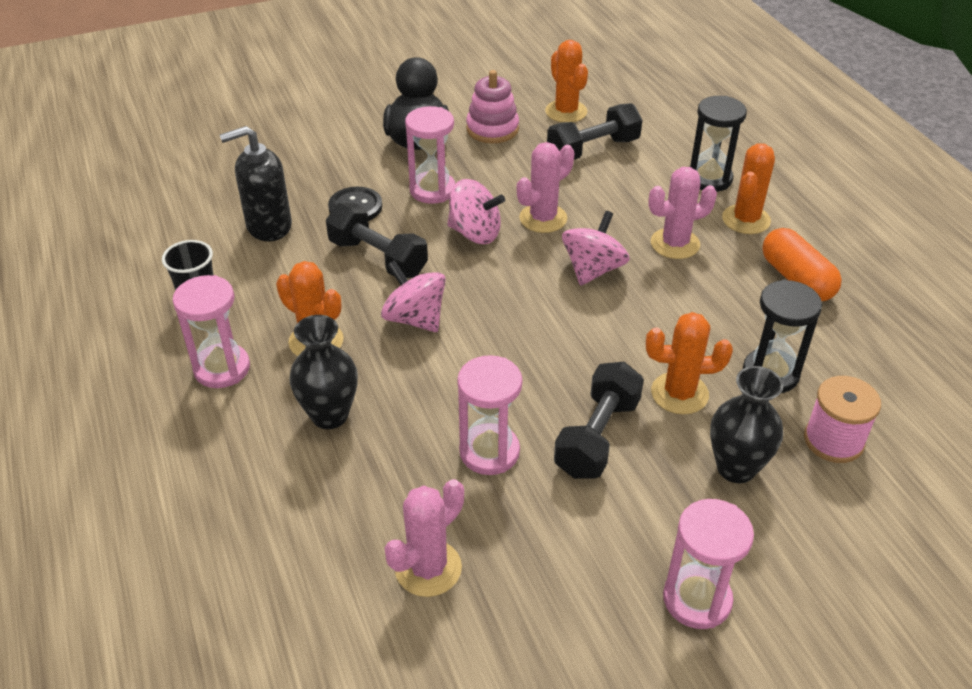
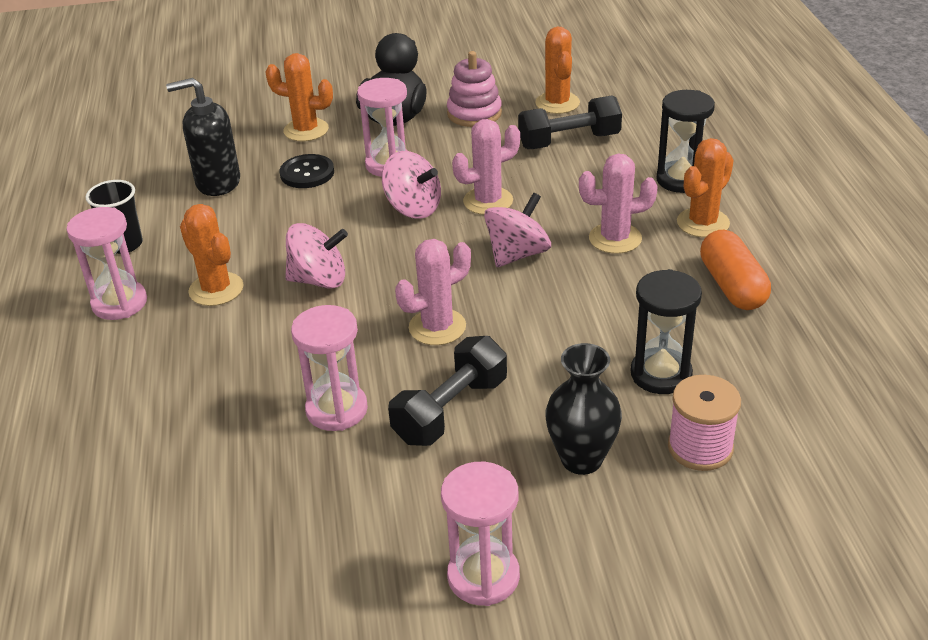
camera: 15 degrees right, 5 degrees down
black vase [289,315,358,429] -> none
black dumbbell [326,203,428,278] -> none
pink spinning top [381,260,446,332] -> pink spinning top turned 120 degrees clockwise [285,223,348,289]
pink cactus [385,479,464,597] -> pink cactus moved to [395,239,471,345]
orange cactus [646,312,733,414] -> orange cactus moved to [266,53,333,141]

